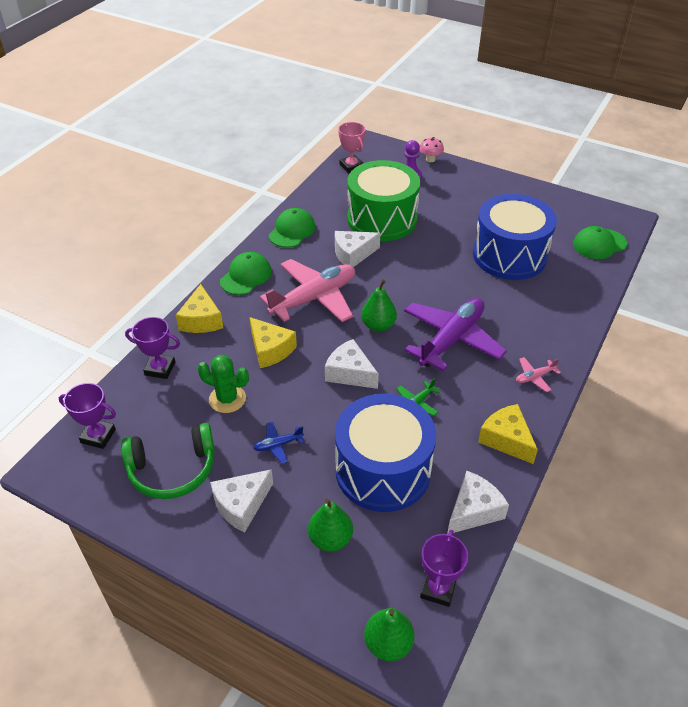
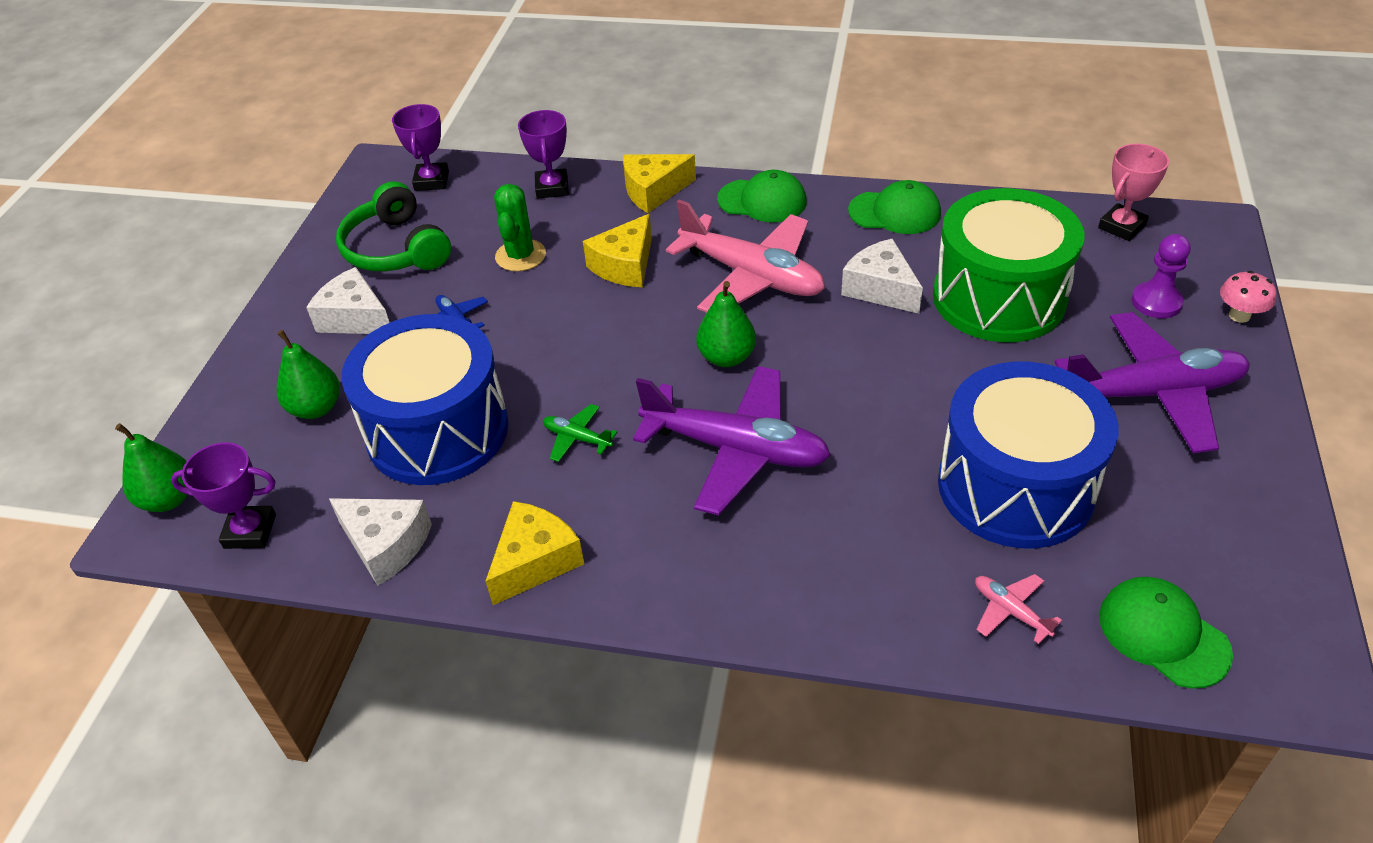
camera: 75 degrees right, 0 degrees up
white cheese [325,339,379,389] -> none
pink plane [516,357,561,392] -> pink plane moved to [975,574,1062,644]
none -> purple plane [1054,312,1250,454]

